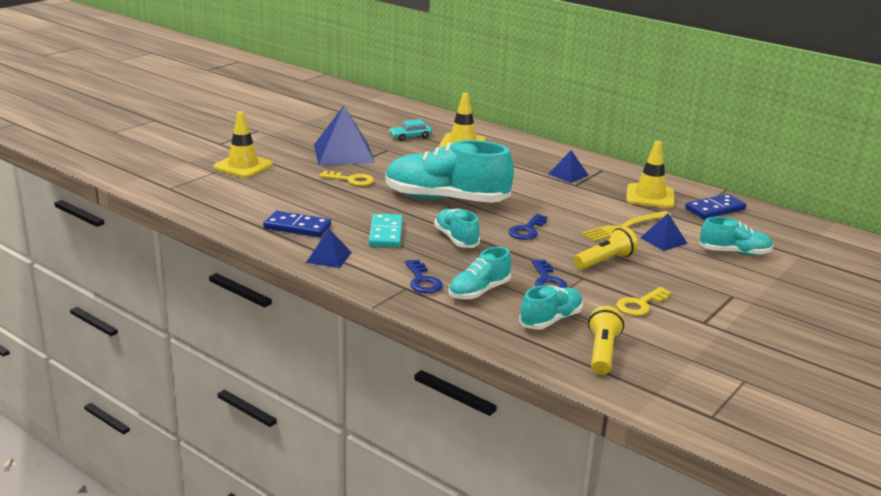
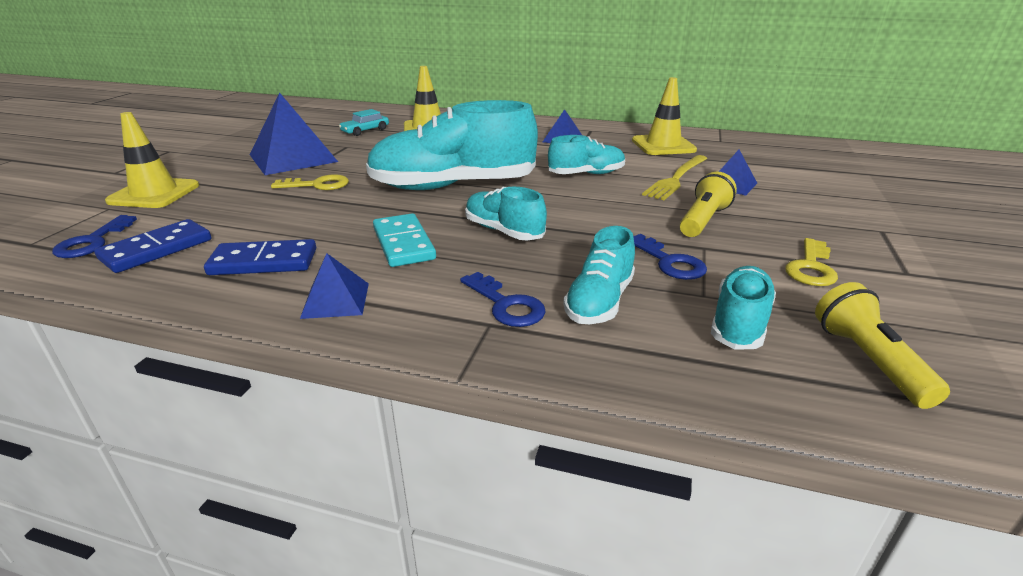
camera: 20 degrees left, 5 degrees up
blue key [508,214,547,240] -> blue key moved to [52,215,137,258]
blue domino [685,194,746,219] -> blue domino moved to [94,219,211,273]
turquoise shoe [699,217,773,256] -> turquoise shoe moved to [548,135,625,174]

